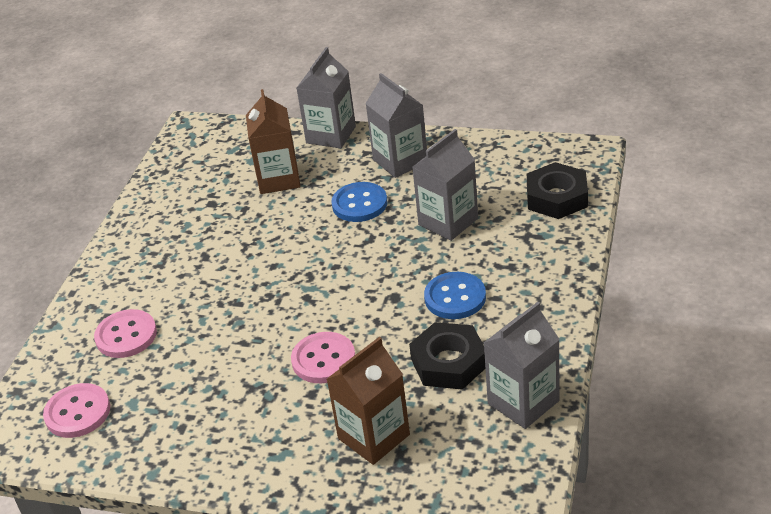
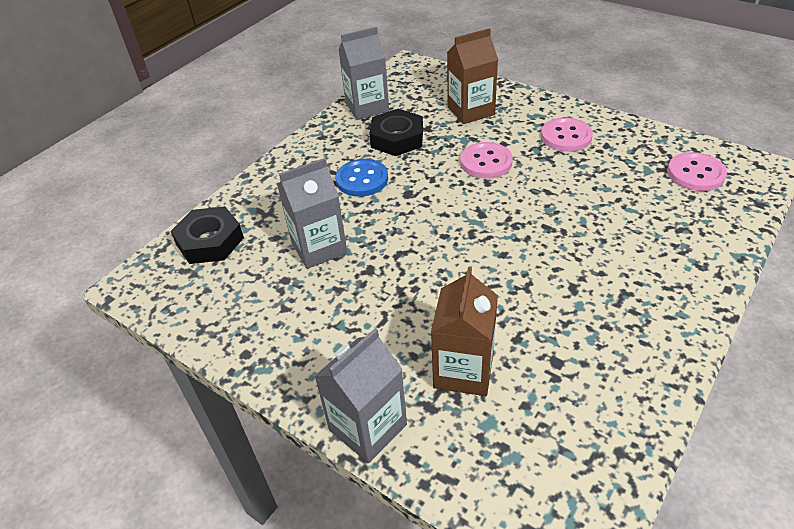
camera: 160 degrees left, 5 degrees up
pink button [94,309,157,358] -> pink button moved to [541,118,593,152]
blue button [331,182,387,222] -> none
grey carton [365,73,427,178] -> none

